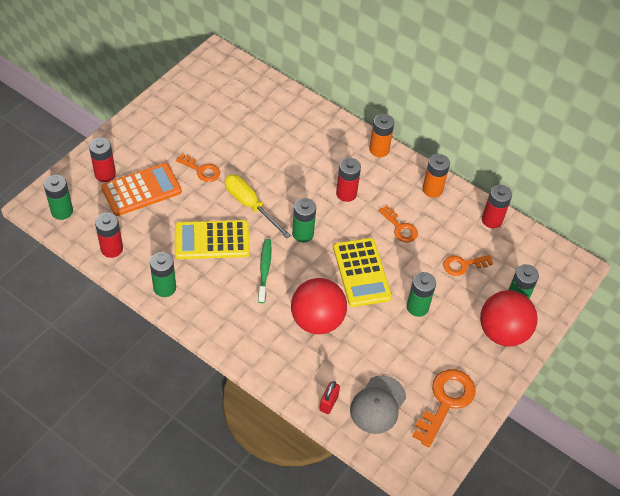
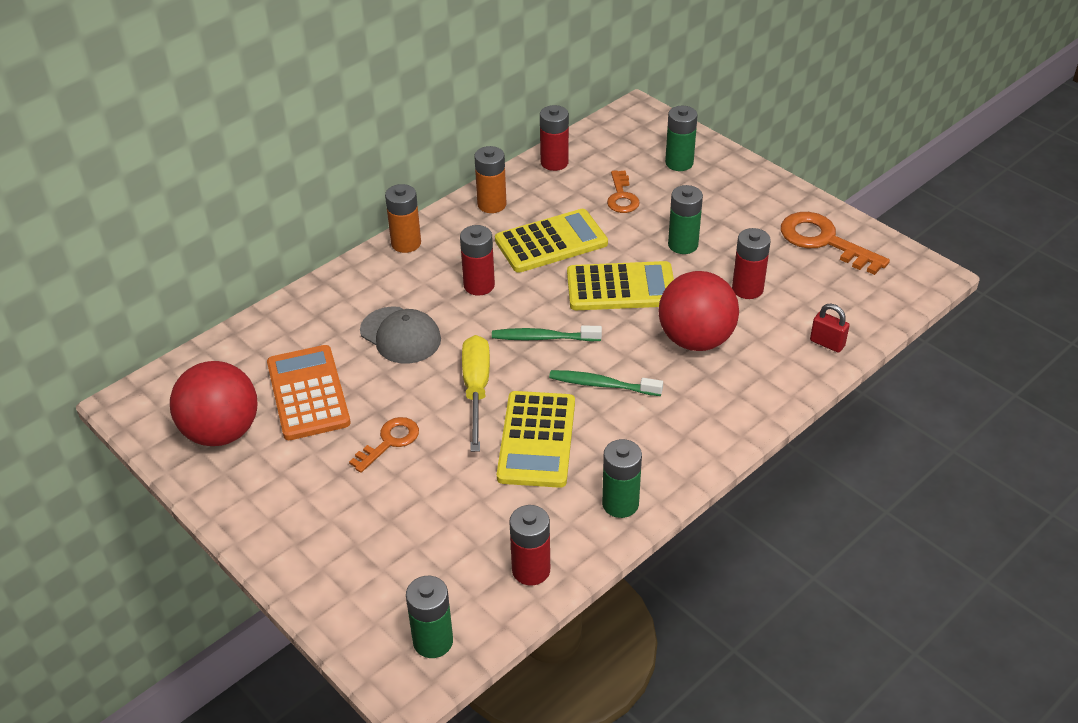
camera: 75 degrees left, 10 degrees down
red battery [89,137,116,182] -> red battery moved to [732,228,771,299]
orange calculator [101,163,182,216] -> orange calculator moved to [267,345,351,440]
yellow screwdriver [225,174,291,238] -> yellow screwdriver turned 120 degrees clockwise [462,335,490,452]
green battery [292,198,316,242] -> green toothbrush [492,325,602,342]
grey cap [350,376,406,434] -> grey cap moved to [360,306,441,364]
orange key [378,205,418,243] -> yellow calculator [495,209,608,273]
red ball [480,290,538,347] -> red ball moved to [170,361,257,446]

